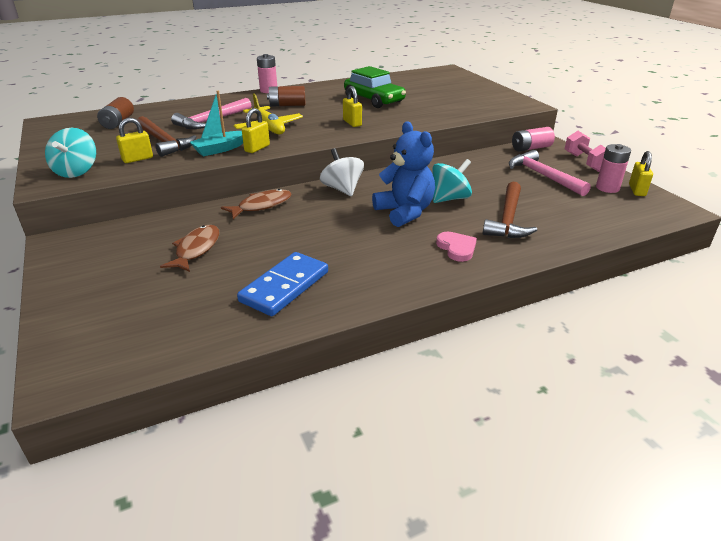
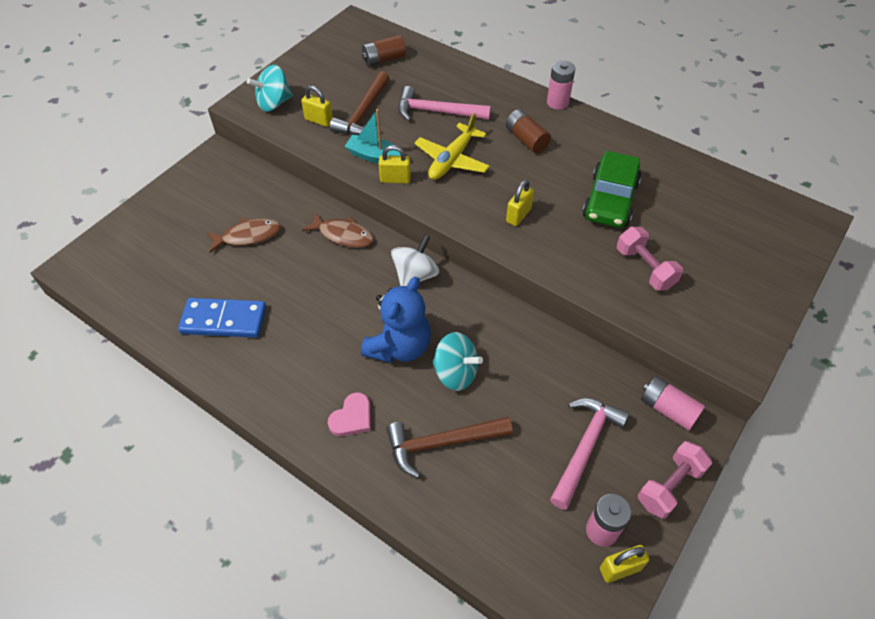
camera: 60 degrees right, 20 degrees up
none -> pink dumbbell [617,227,683,291]

